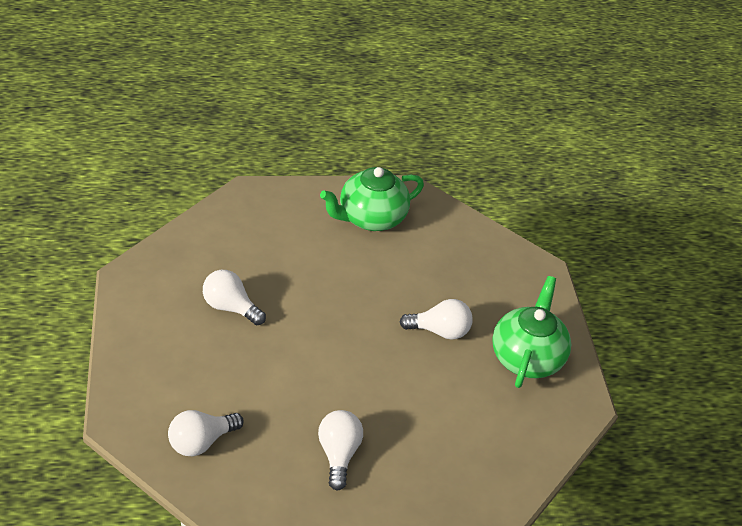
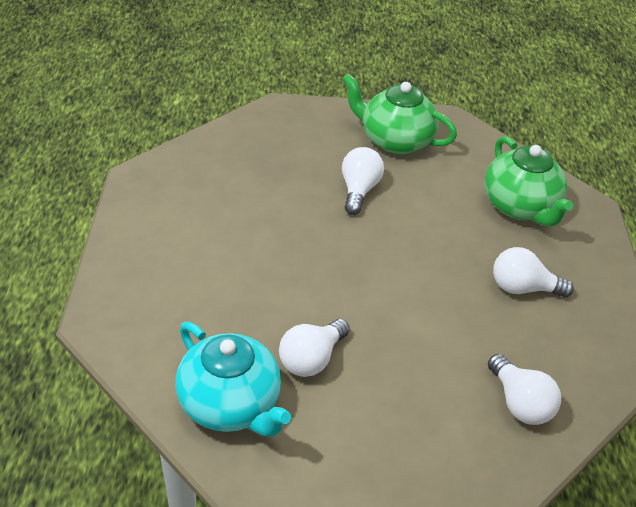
camera: 80 degrees left, 0 degrees up
green teapot [320,167,424,231] -> green teapot moved to [484,136,574,227]
none -> turquoise teapot [175,322,291,437]

